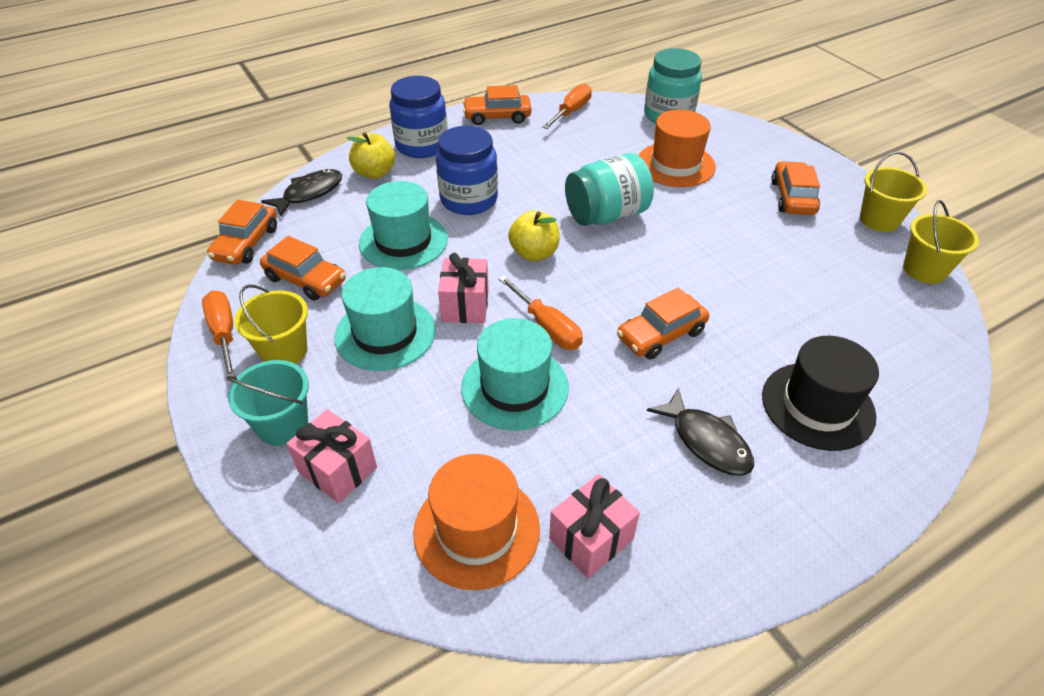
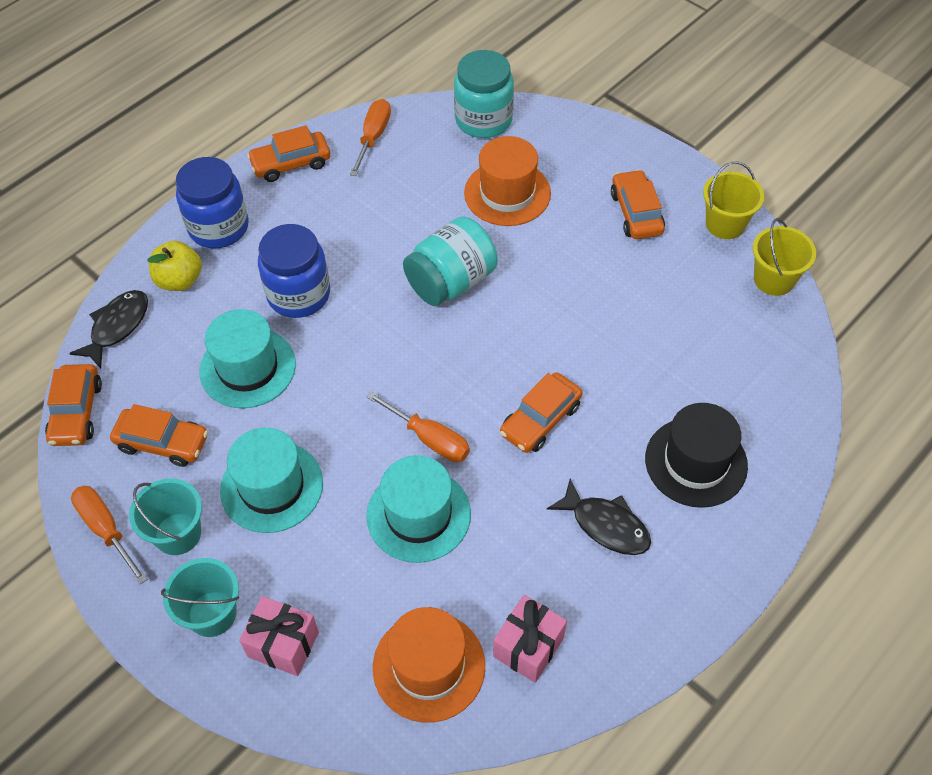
camera: 15 degrees left, 10 degrees up
yellow bucket [234,285,308,364] -> turquoise bucket [129,478,202,555]
pink gift [438,253,489,323] -> none
yellow apple [508,210,560,261] -> none

